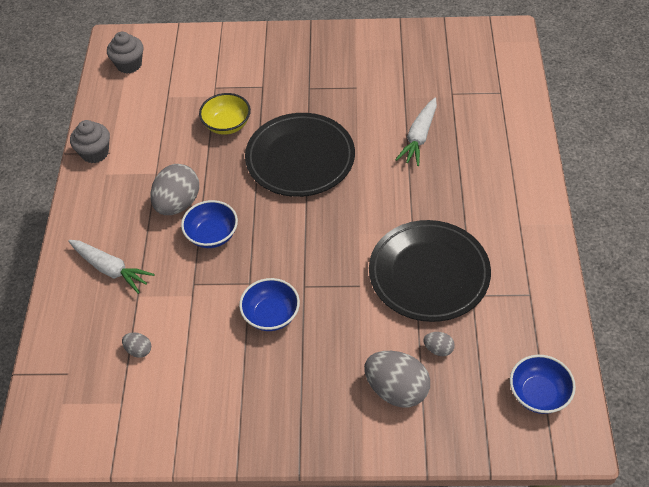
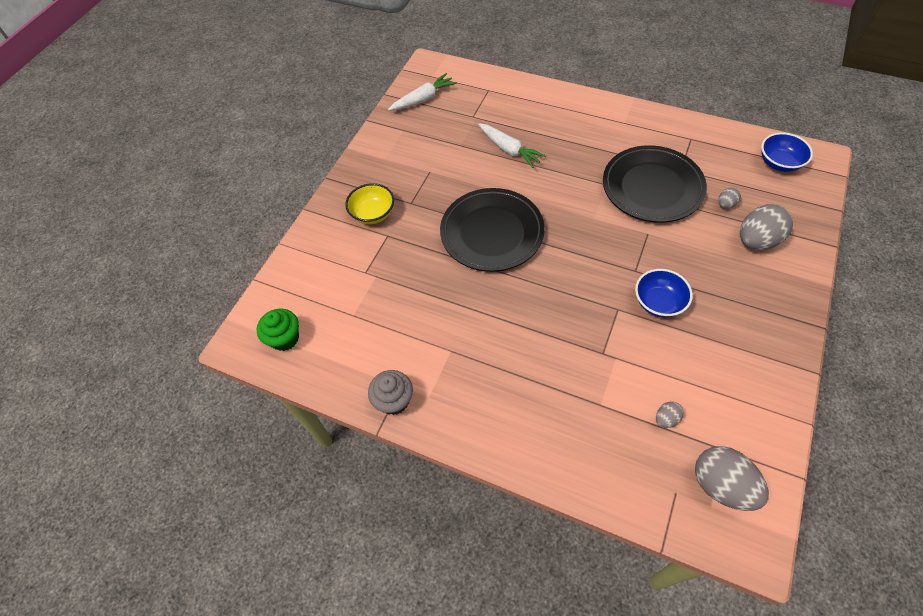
camera: 65 degrees left, 5 degrees up
white carrot [68,240,155,294] -> white carrot moved to [388,73,457,111]
grey cupcake [107,32,143,73] -> green cupcake [257,309,299,351]
grey egg [150,164,199,215] -> grey egg moved to [695,446,769,511]
blue bowl [181,200,238,248] -> none
yellow bowl [199,93,251,135] -> yellow bowl moved to [345,183,394,224]

